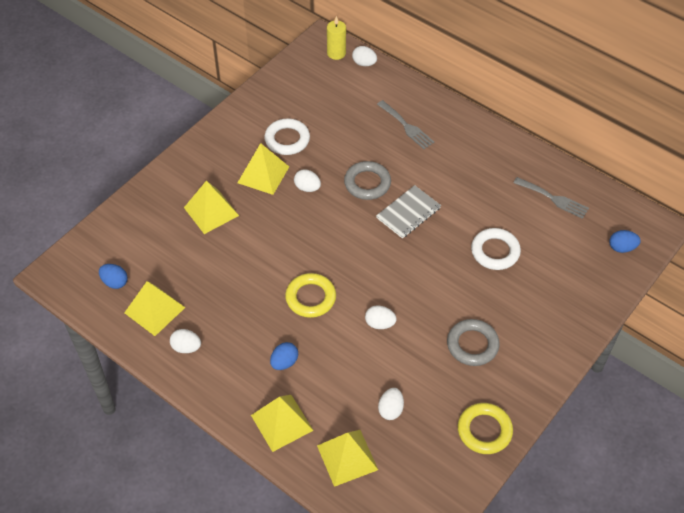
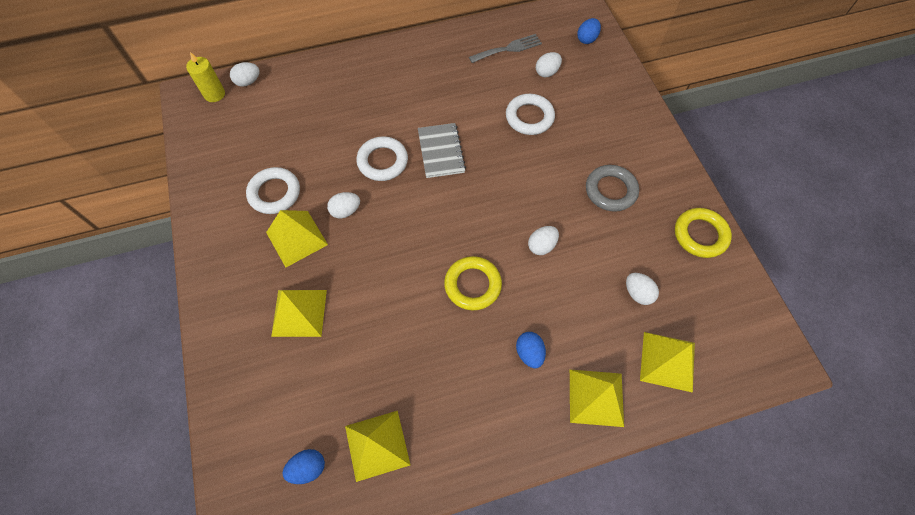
camera: 55 degrees left, 10 degrees up
white egg [170,329,201,353] -> white egg moved to [536,52,562,77]
grey ring [344,161,391,200] -> white ring [356,136,408,181]
grey fork [377,100,434,149] -> none

